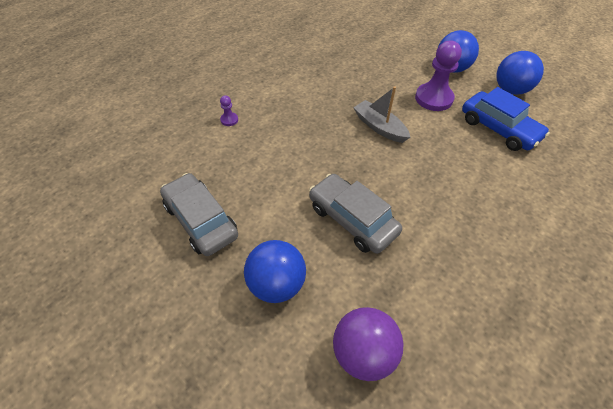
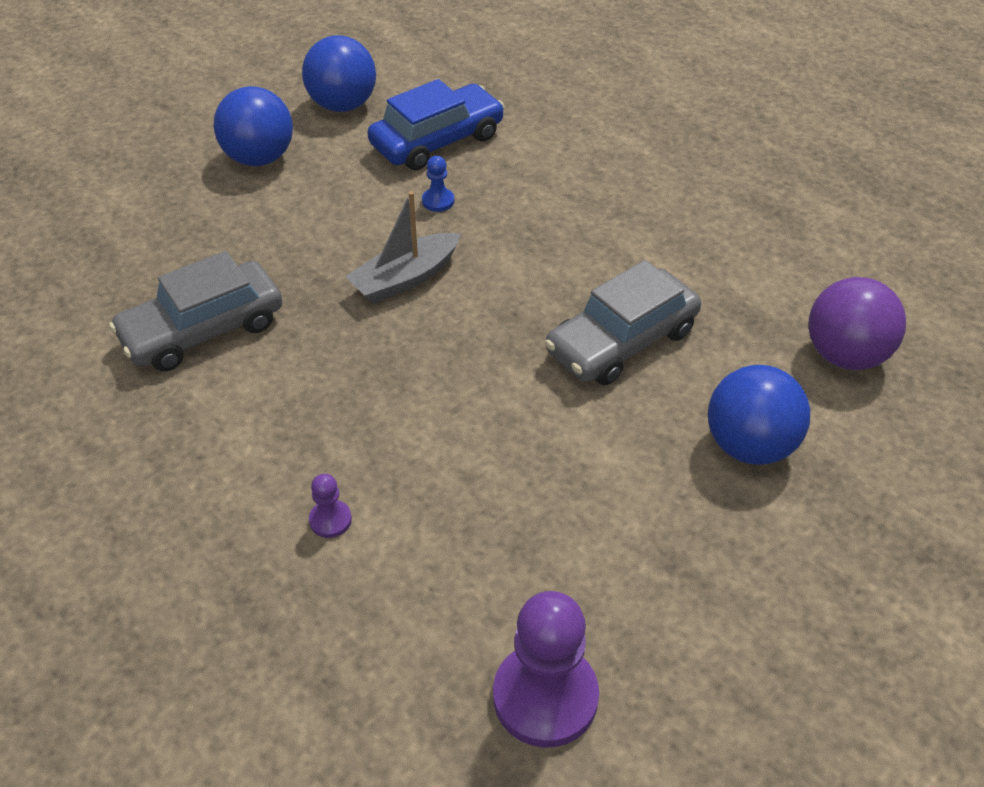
camera: 85 degrees left, 5 degrees down
grey car [160,173,238,256] -> grey car moved to [109,251,282,371]
purple pawn [415,40,462,111] -> purple pawn moved to [493,591,599,748]
none -> blue pawn [422,156,454,212]

